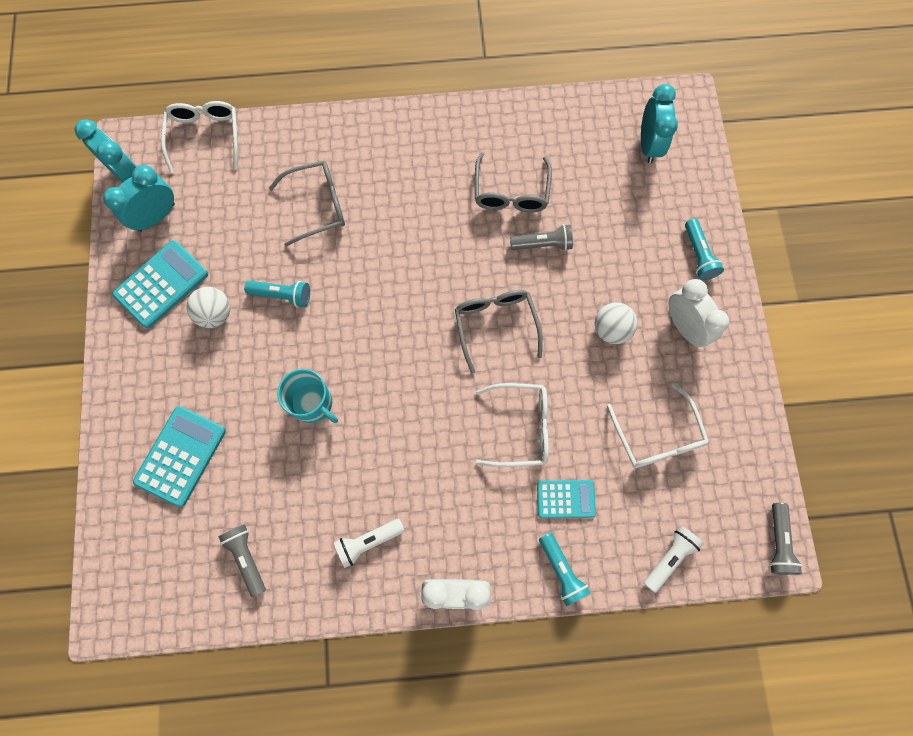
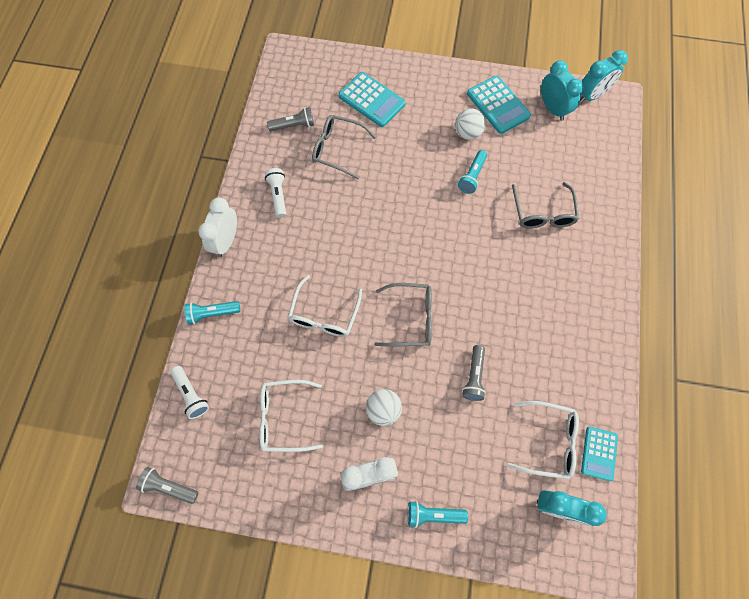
camera: 105 degrees right, 5 degrees down
white glasses [161,101,238,173] -> white glasses moved to [508,401,579,479]
turquoise mug [277,369,338,423] -> none
grey glasses [475,152,552,212] -> grey glasses moved to [312,115,376,179]
turquoise calculator [537,480,596,518] -> turquoise calculator moved to [581,427,618,481]

